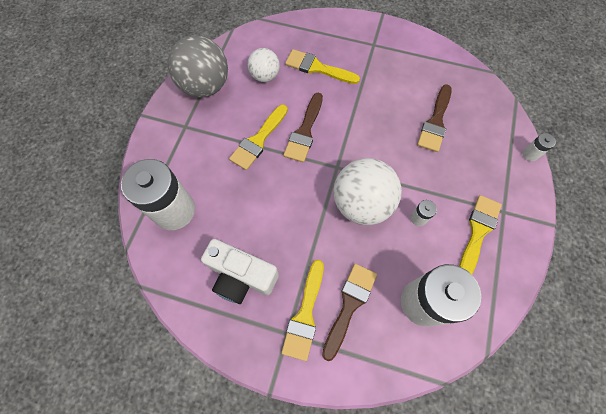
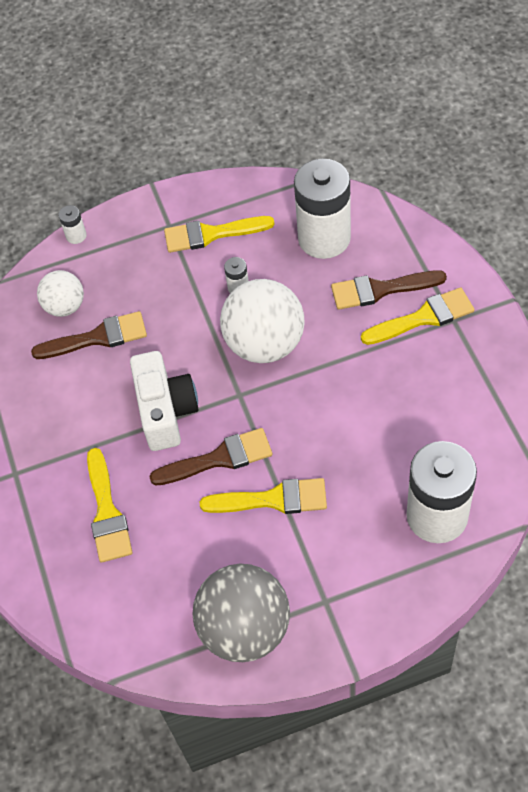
camera: 120 degrees left, 10 degrees down
white camera [201,239,279,304] -> white camera moved to [130,351,199,451]
white ball [248,48,280,82] -> white ball moved to [37,270,84,317]

